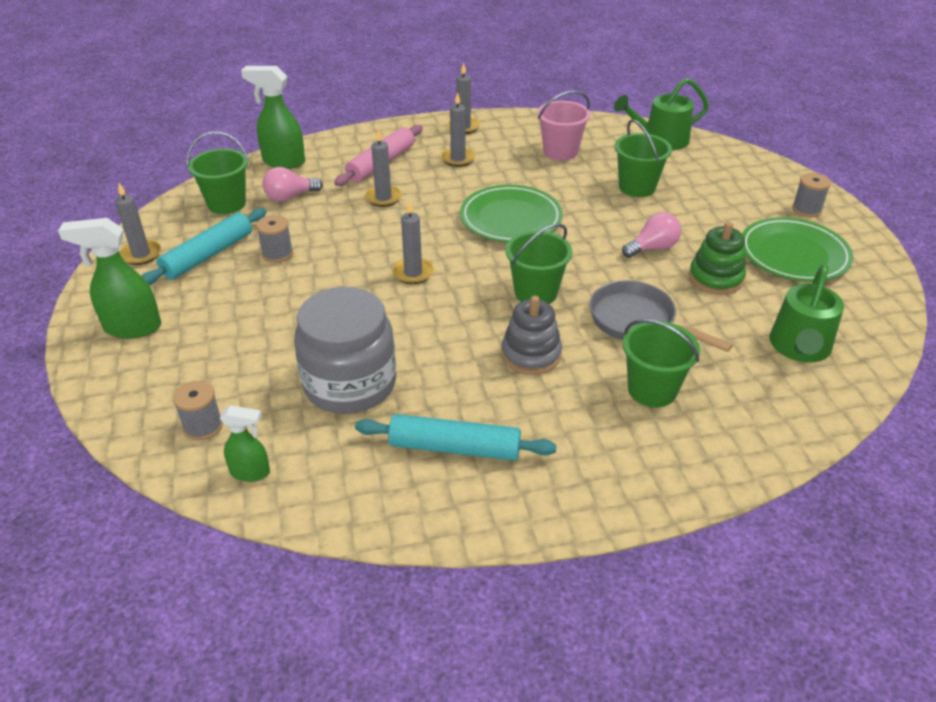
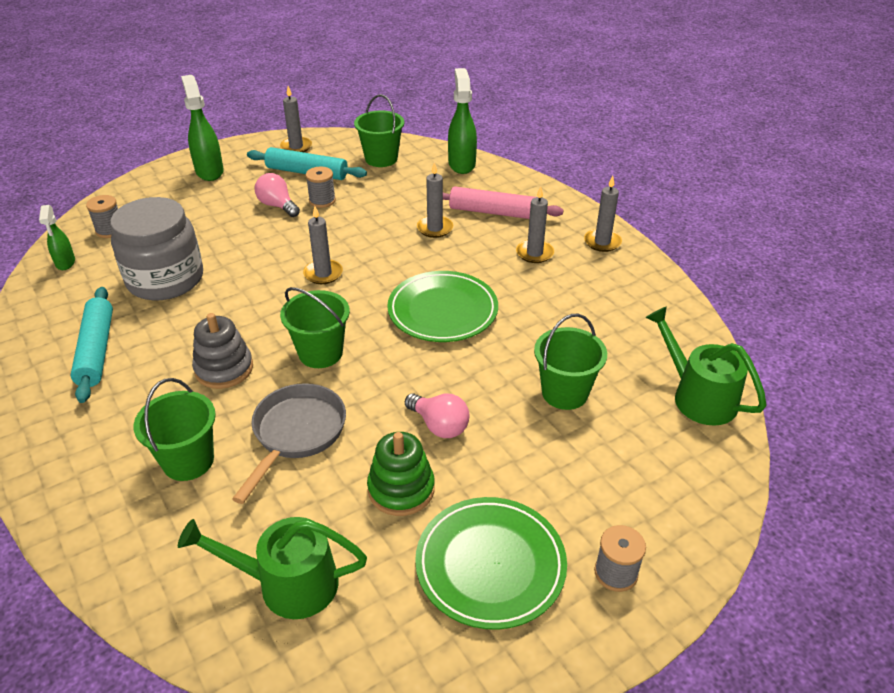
camera: 70 degrees right, 0 degrees up
pink light bulb [262,167,323,202] -> pink light bulb moved to [255,173,300,217]
pink bucket [537,91,591,161] -> none

